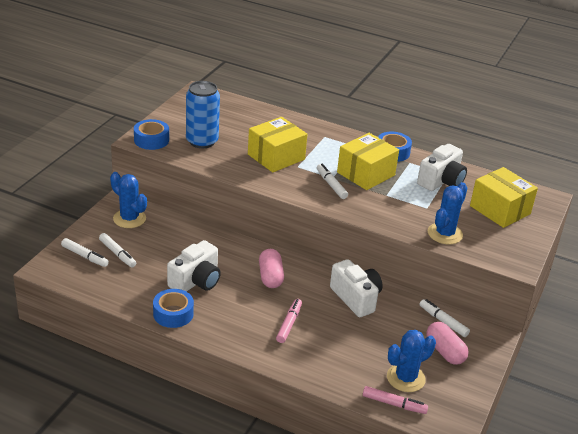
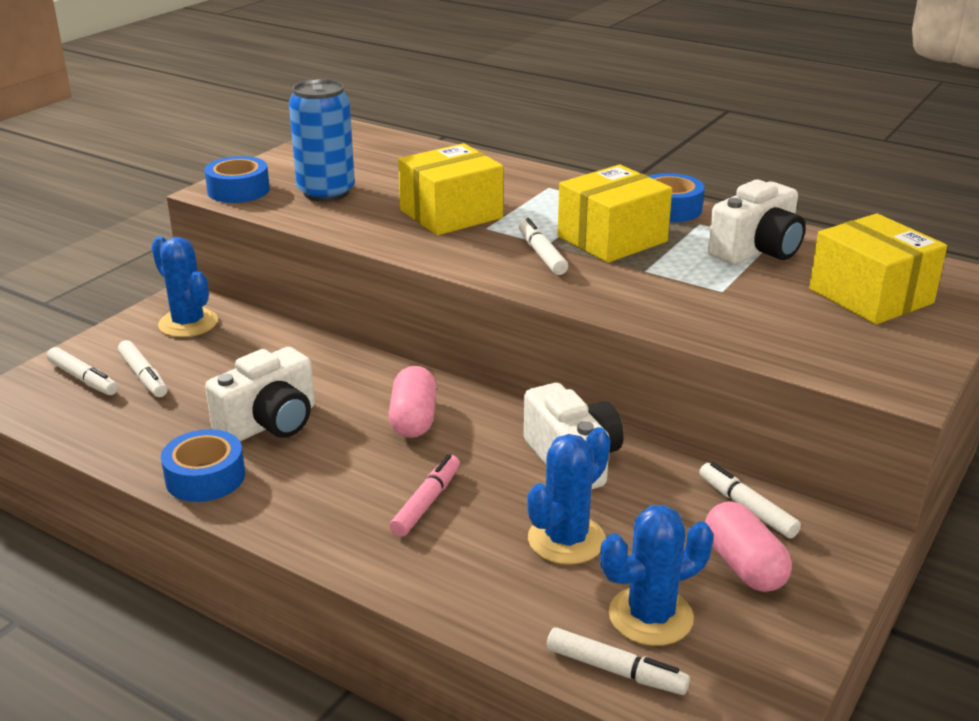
camera: 10 degrees right, 5 degrees down
pink marker [363,386,428,414] -> white marker [547,627,690,695]
blue cactus [428,182,467,244] -> blue cactus moved to [527,427,610,565]

